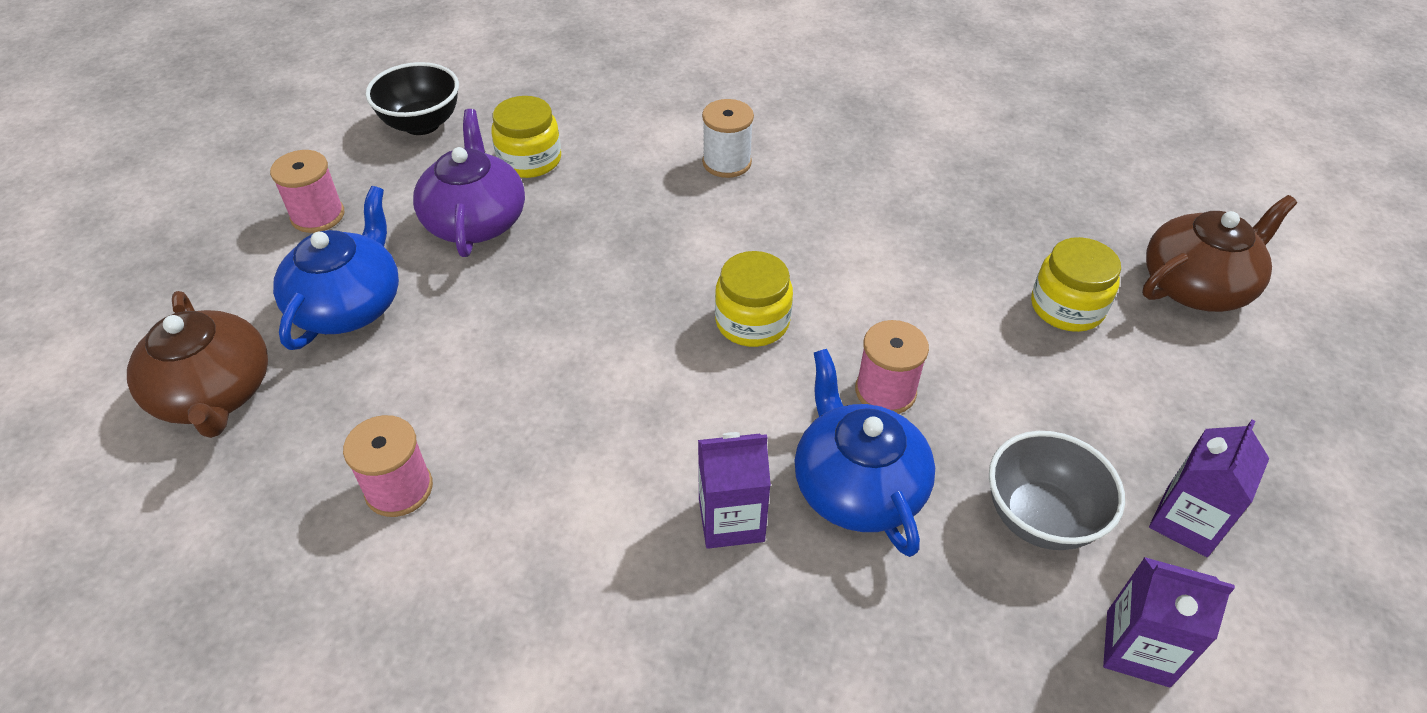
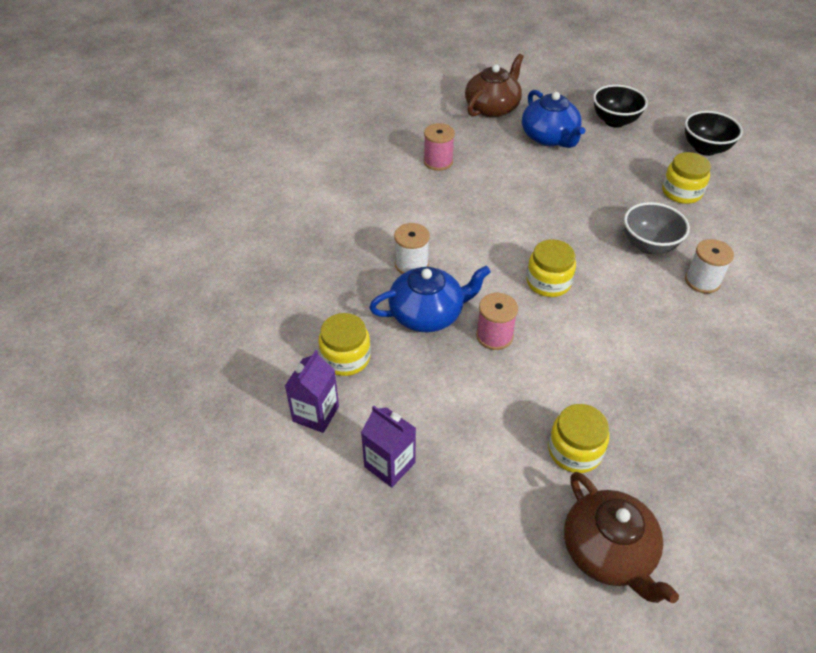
camera: 95 degrees right, 0 degrees up
brown teapot [127,291,268,438] -> brown teapot turned 150 degrees clockwise [465,54,524,118]
pink spool [270,150,344,233] -> black bowl [593,85,648,128]
blue teapot [273,186,399,350] -> blue teapot turned 45 degrees clockwise [522,90,585,148]
purple teapot [413,109,525,257] -> none
purple carton [698,432,771,549] -> white spool [394,223,430,274]
grey bowl [989,431,1125,550] -> grey bowl moved to [624,202,690,254]
none -> yellow jar [319,313,371,376]

